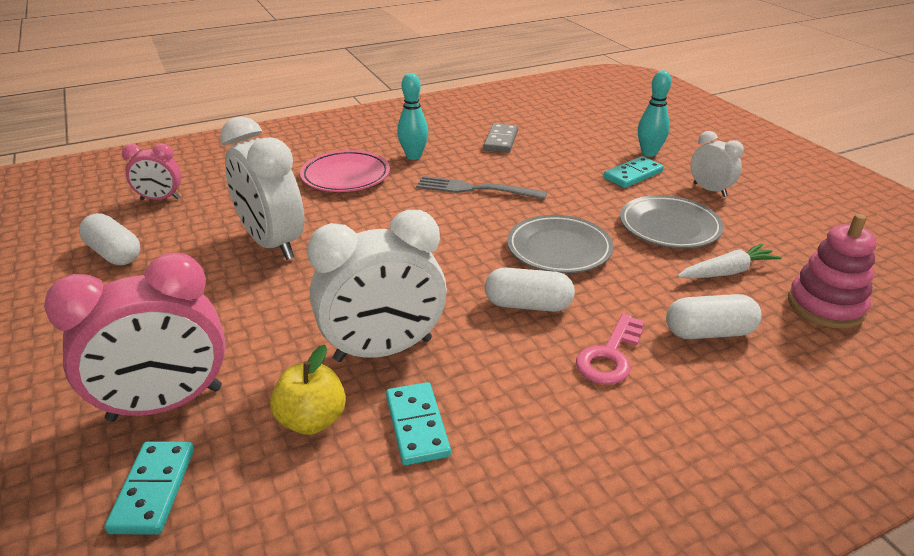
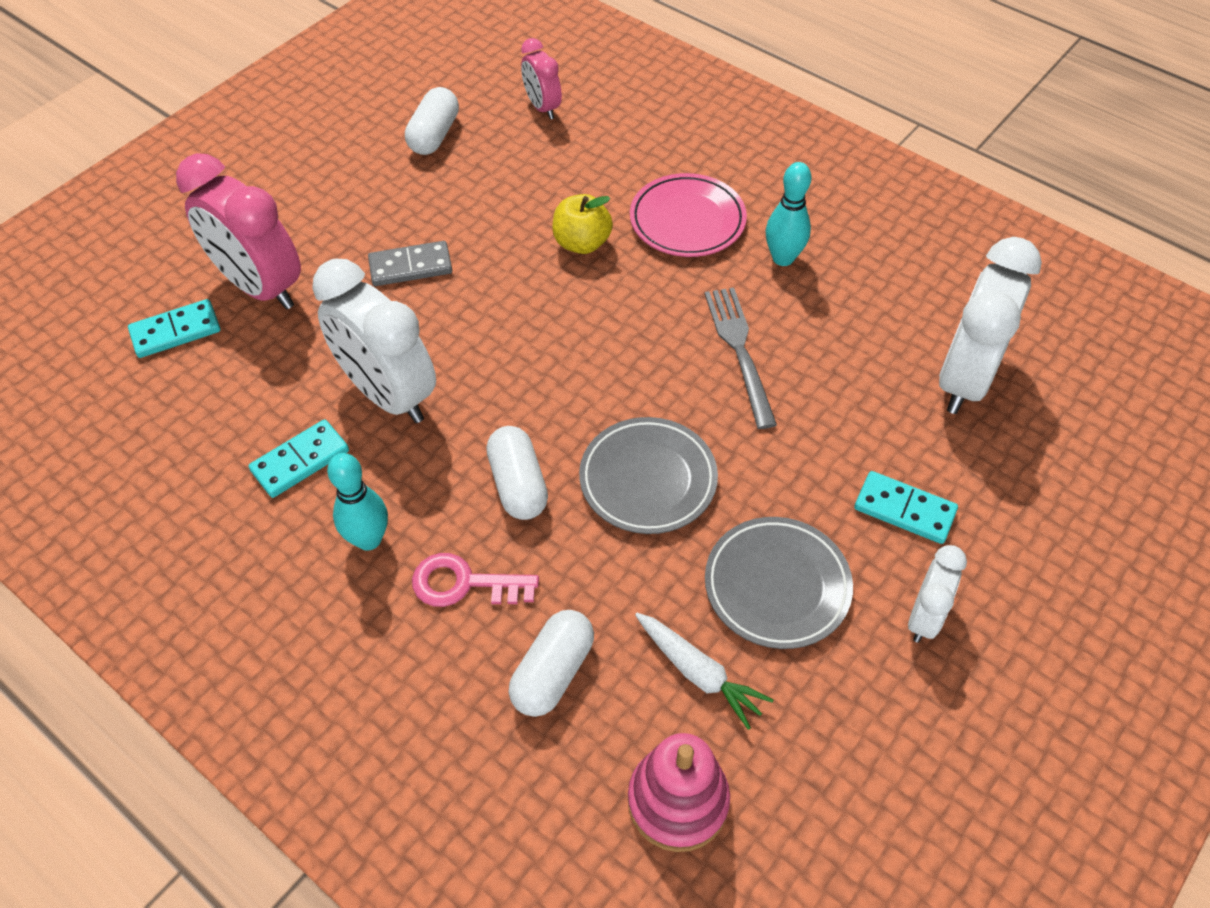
camera: 65 degrees right, 20 degrees up
white clock [220,116,305,260] -> white clock moved to [939,237,1042,414]
yellow apple [270,345,346,435] -> yellow apple moved to [552,194,613,254]
grey domino [483,123,518,153] -> grey domino moved to [368,241,452,286]
turquoise bowling pin [638,70,672,157] -> turquoise bowling pin moved to [327,453,388,550]
white capsule [666,294,762,339] -> white capsule turned 60 degrees clockwise [508,610,594,717]

